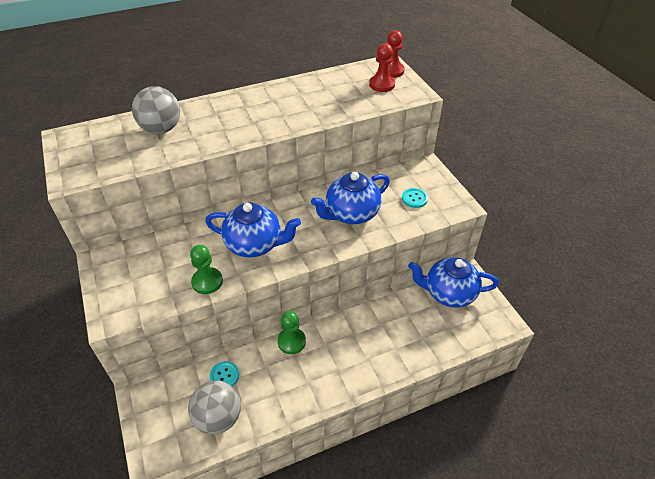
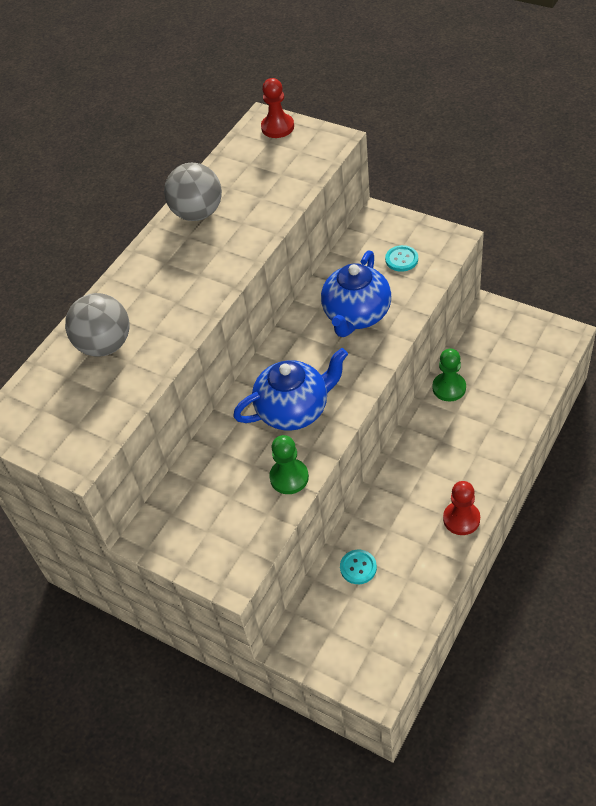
camera: 30 degrees left, 5 degrees up
grey ball [188,380,241,434] -> grey ball moved to [164,163,222,221]
green pawn [277,311,306,354] -> green pawn moved to [432,349,466,402]
red pawn [369,43,395,92] -> red pawn moved to [443,481,480,535]
blue teapot [408,257,499,307] -> none

